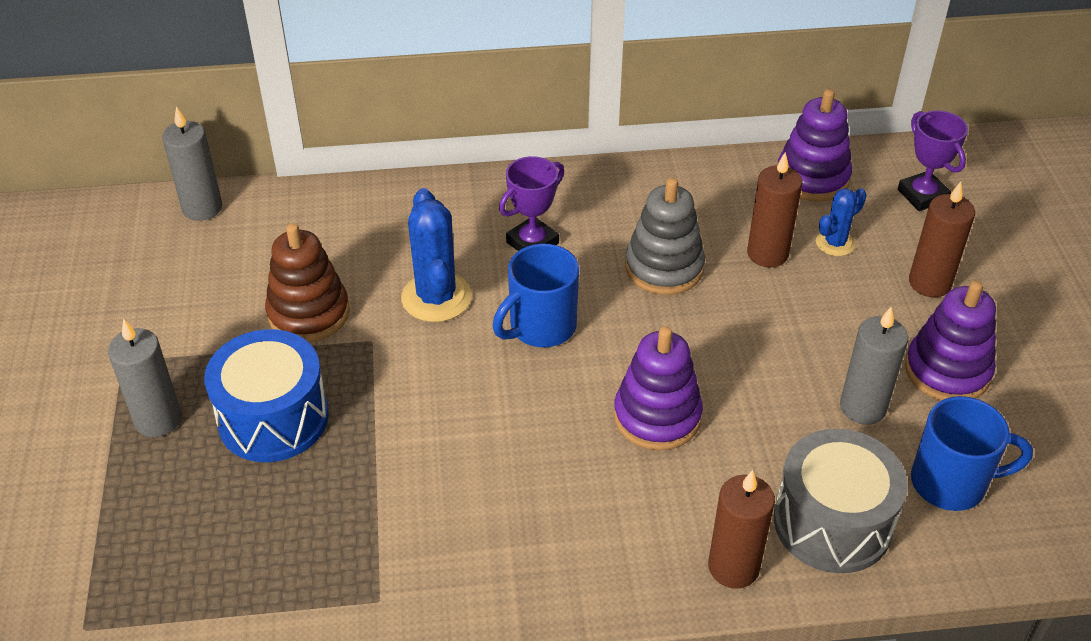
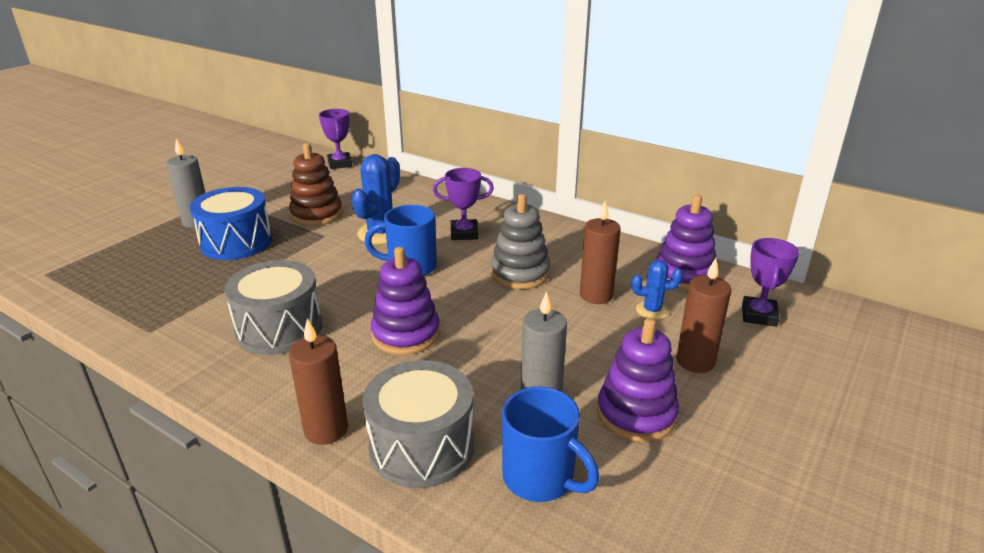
camera: 40 degrees right, 15 degrees down
grey candle [162,106,222,221] -> purple trophy [319,109,352,169]
none -> grey drum [224,260,322,355]

